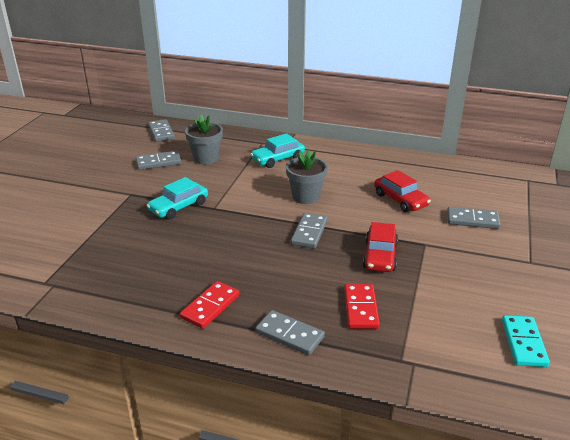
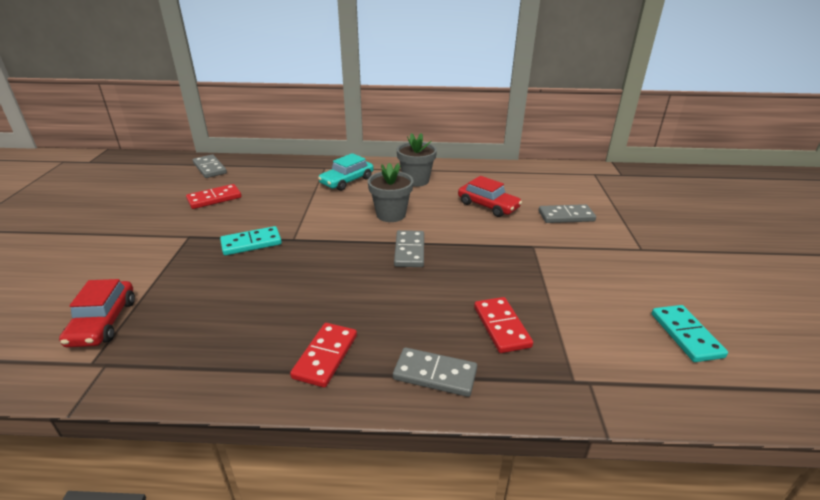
camera: 15 degrees left, 0 degrees up
grey domino [136,151,181,170] -> red domino [186,184,241,209]
turquoise car [147,177,208,220] -> turquoise domino [220,226,282,255]
grey flower pot [185,115,223,165] -> grey flower pot moved to [397,133,437,187]
red car [363,222,398,272] -> red car moved to [59,279,135,348]

